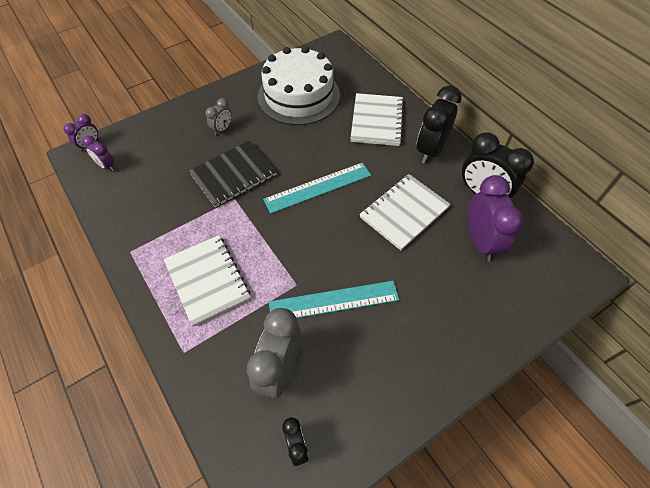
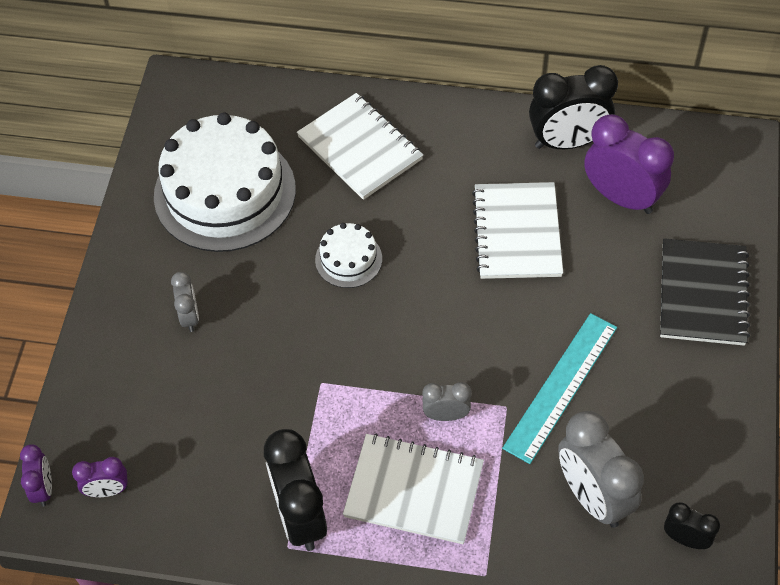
camera: 45 degrees left, 0 degrees up
black notebook [189,140,277,207] -> black notebook moved to [660,238,750,346]
turquoise ruler [263,162,371,214] -> none
black clock [417,86,461,164] -> black clock moved to [264,429,327,551]
none -> white cake [315,223,382,288]
none -> grey clock [422,382,471,421]

